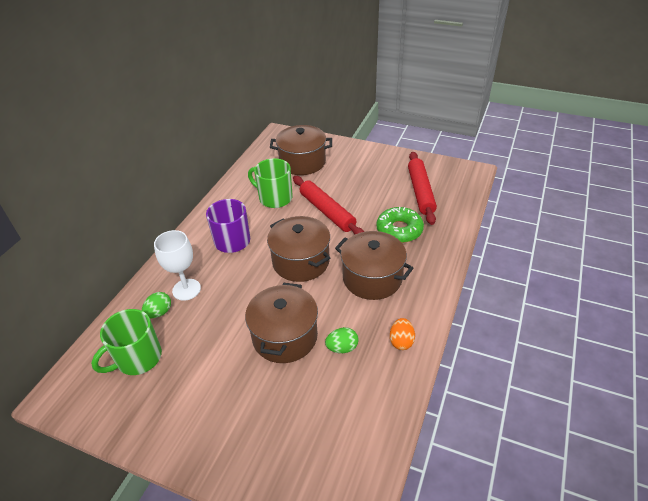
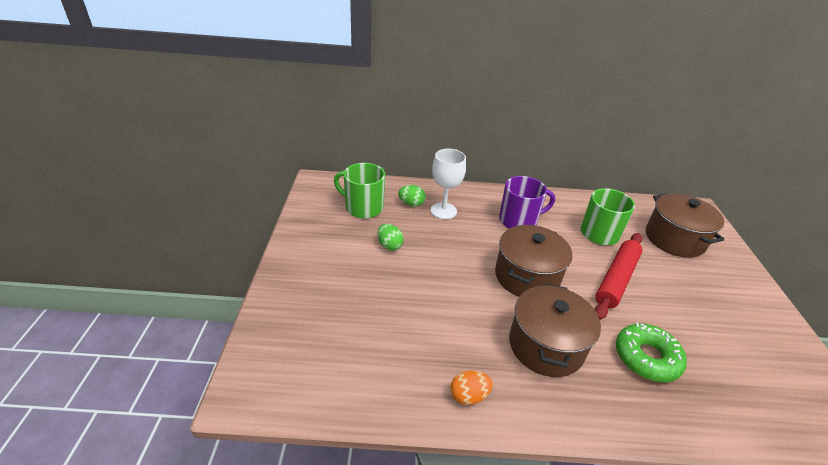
camera: 65 degrees right, 5 degrees down
brown pot [245,283,318,363] -> none
green egg [325,327,359,353] -> green egg moved to [378,224,404,251]
red rolling pin [408,152,437,225] -> none

